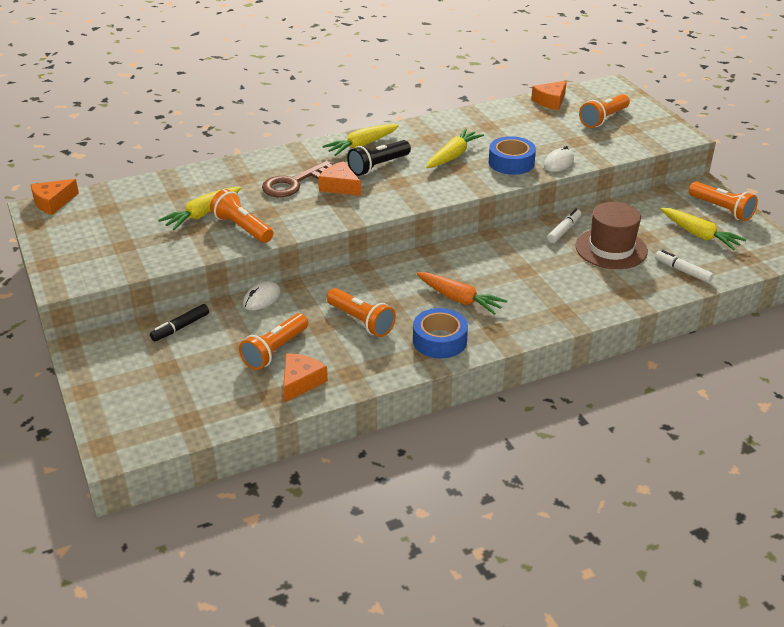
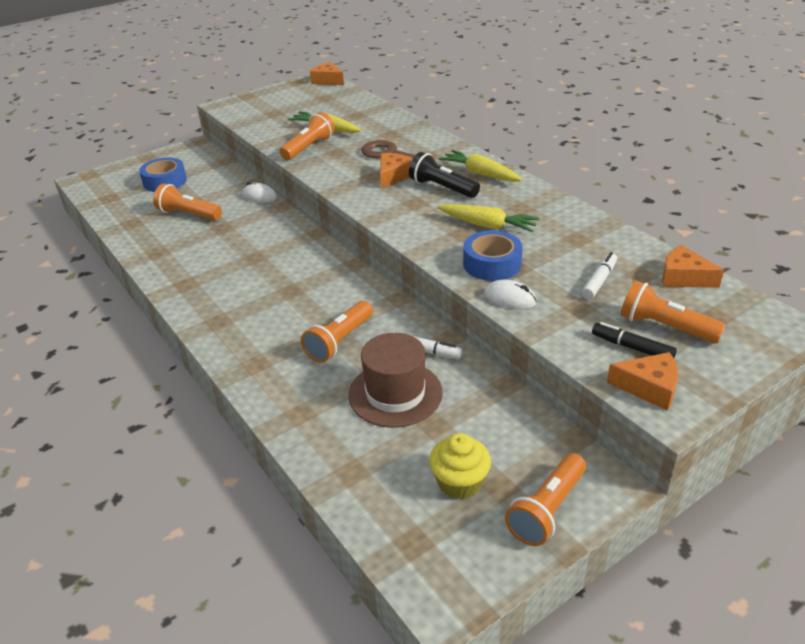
camera: 80 degrees right, 0 degrees up
black marker [150,304,209,341] -> black marker moved to [592,322,677,358]
orange cheese [283,353,328,402] -> orange cheese moved to [607,352,678,411]
orange flashlight [326,288,396,337] -> orange flashlight moved to [301,301,373,363]
blue tape [413,308,468,359] -> blue tape moved to [139,158,187,192]
orange carrot [416,272,507,315] -> none
white marker [655,250,714,283] -> white marker moved to [581,252,617,300]
yellow carrot [661,208,746,250] -> yellow cupcake [429,433,491,499]

